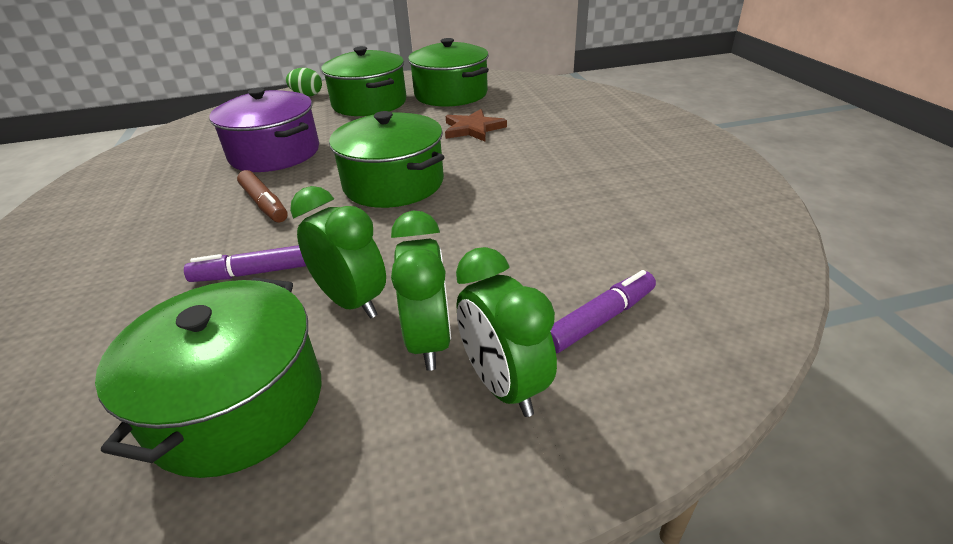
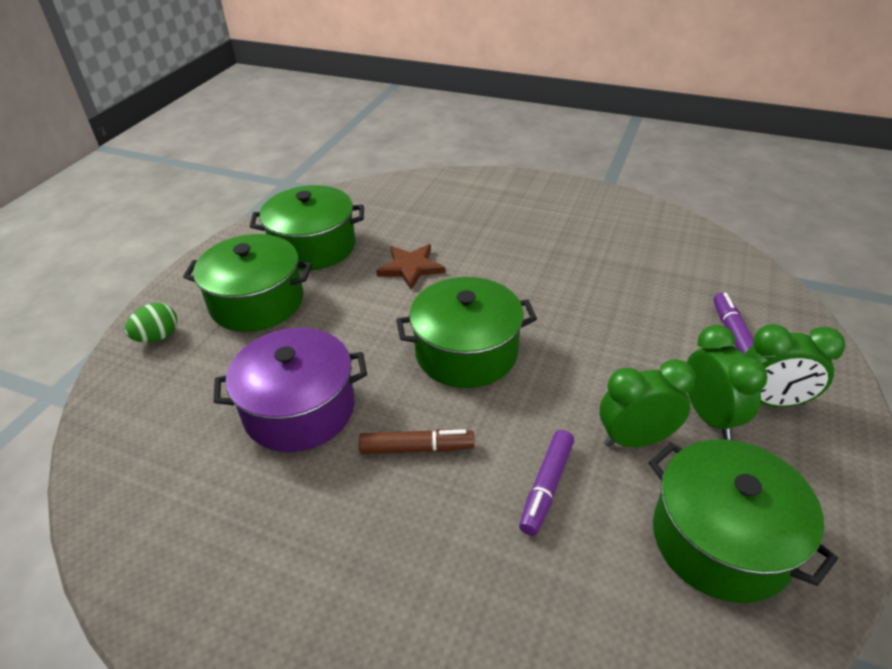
camera: 55 degrees left, 5 degrees up
green clock [391,210,451,371] -> green clock turned 45 degrees clockwise [687,325,768,440]

